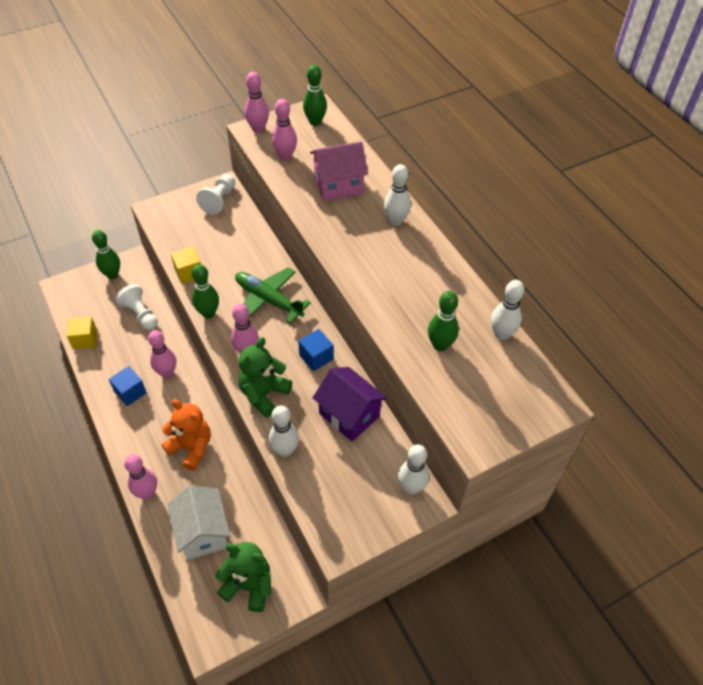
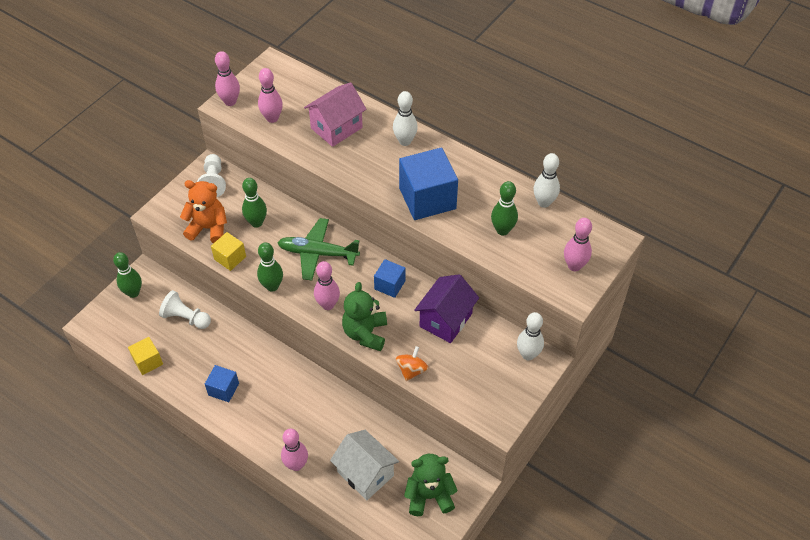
camera: 25 degrees left, 0 degrees up
pink bowling pin [148,330,176,378] -> pink bowling pin moved to [564,218,592,271]
orange teddy bear [162,399,211,471] -> orange teddy bear moved to [180,180,227,243]
white bowling pin [269,405,299,457] -> orange spinning top [396,346,429,381]
green bowling pin [303,65,327,126] -> green bowling pin moved to [242,178,267,228]
purple house [313,367,387,441] -> purple house turned 75 degrees counterclockwise [414,274,479,343]
none -> blue cube [399,147,458,220]

